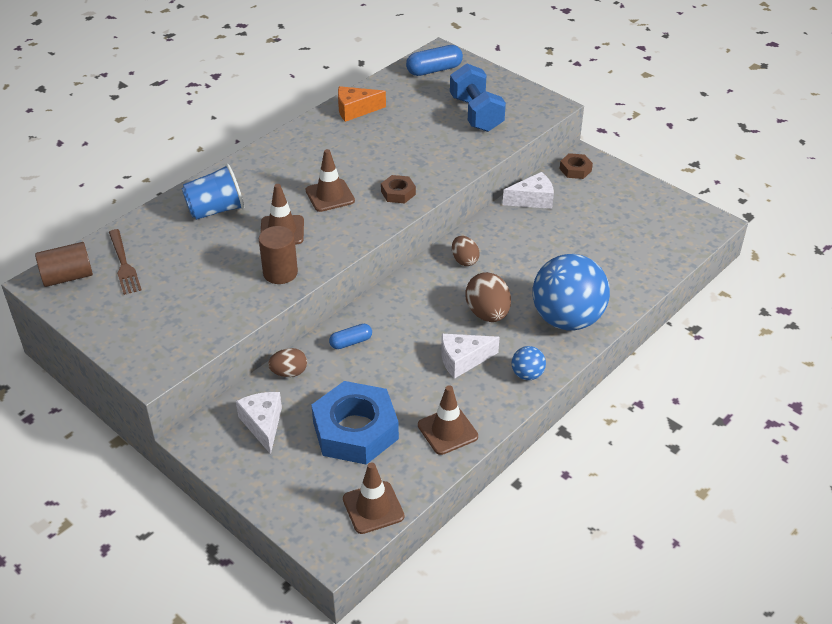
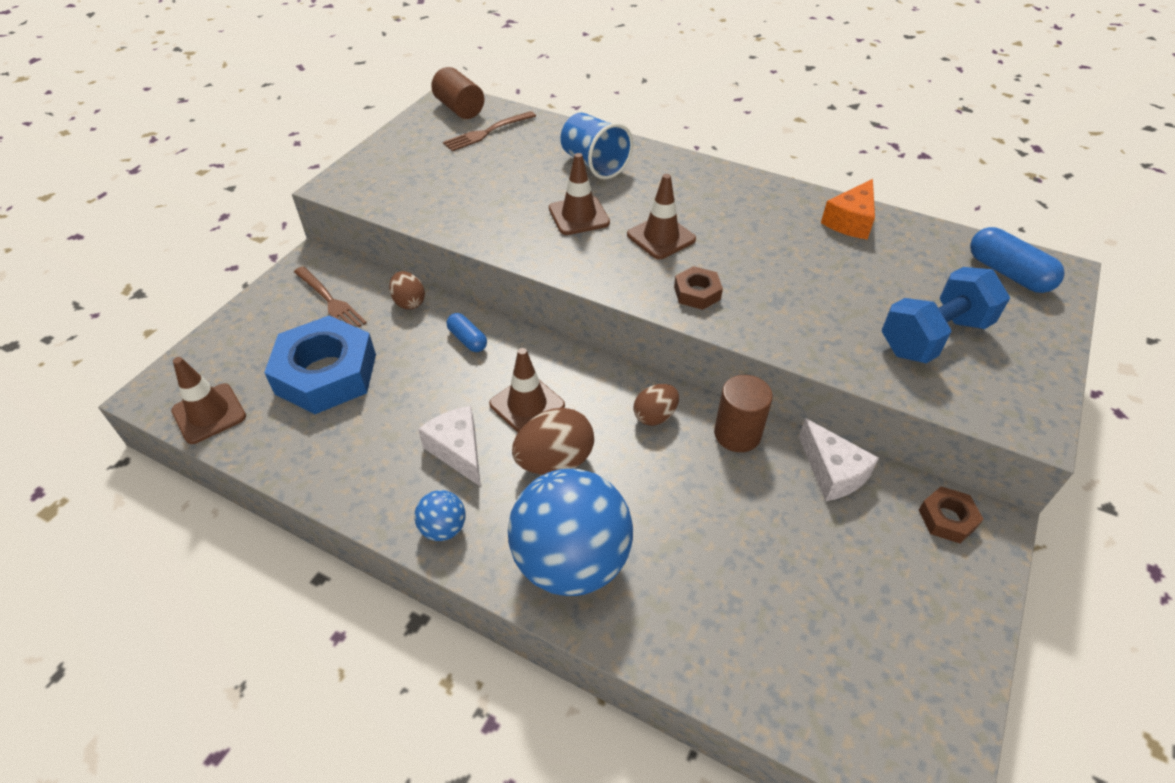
camera: 75 degrees right, 5 degrees up
white cheese [236,392,282,454] -> brown fork [294,266,367,327]
brown cylinder [259,226,298,284] -> brown cylinder moved to [714,375,773,452]
orange cheese [338,86,386,122] -> orange cheese turned 120 degrees counterclockwise [821,179,875,240]
brown traffic cone [418,385,478,455] -> brown traffic cone moved to [489,348,565,433]

